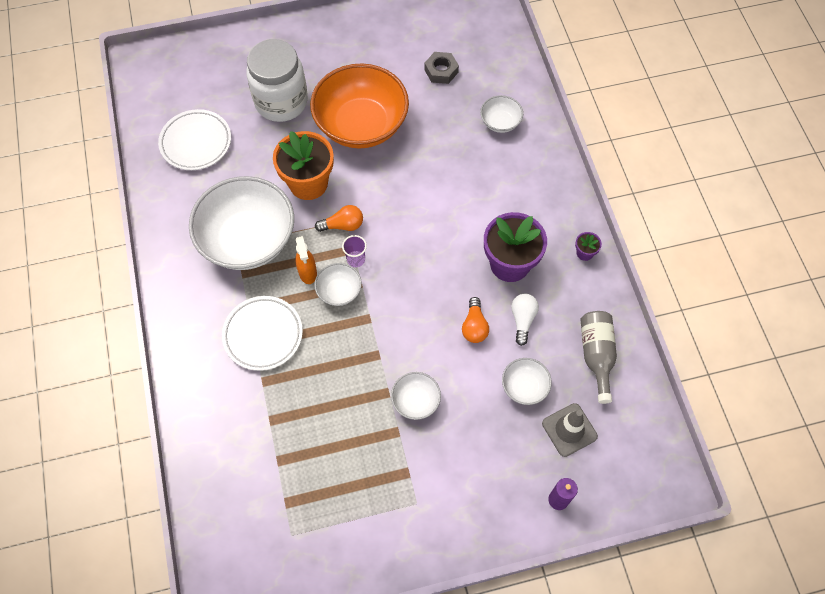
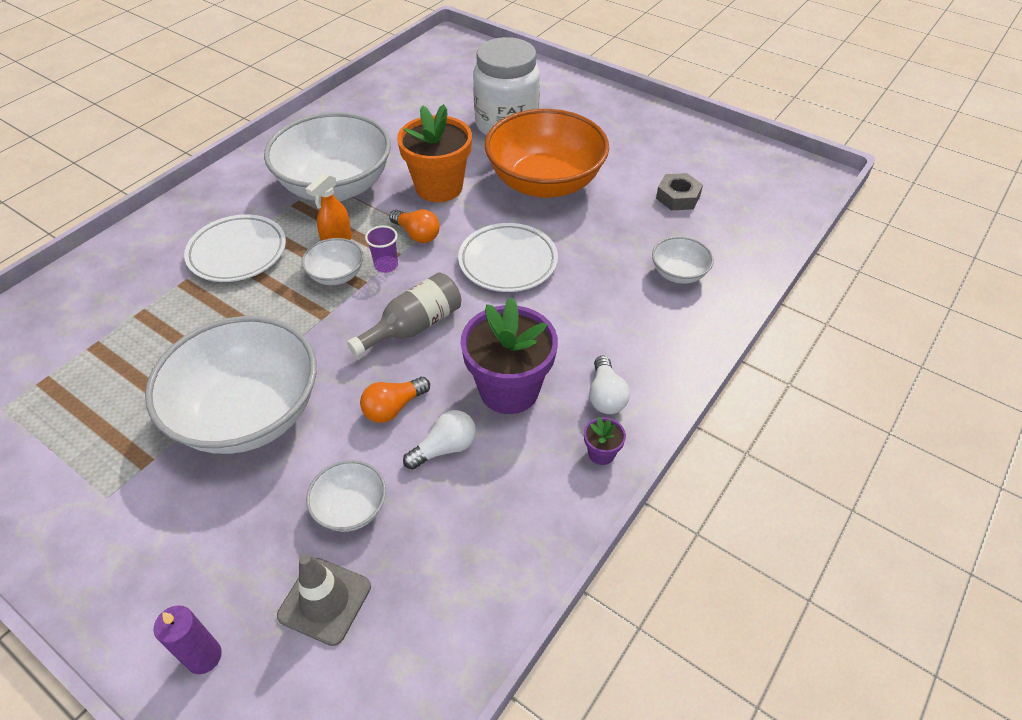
camera: 50 degrees right, 15 degrees down
white plate [158,109,231,170] -> white plate moved to [458,223,558,292]
white bowl [391,372,441,420] -> white bowl [145,316,317,454], size x2.24
grey bottle [580,311,617,404] -> grey bottle moved to [347,272,461,357]
none -> white light bulb [589,355,630,414]

